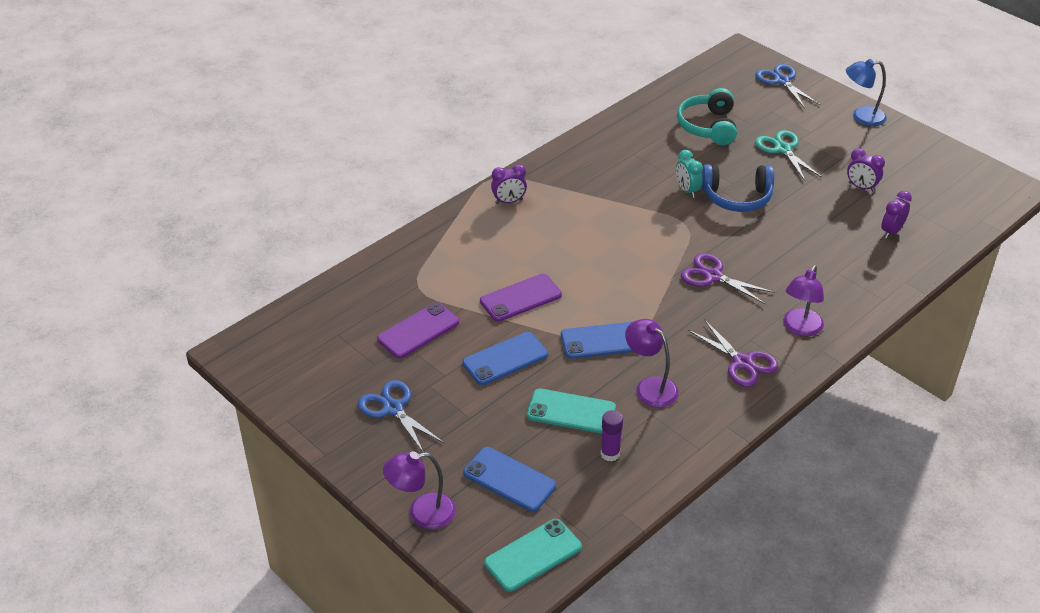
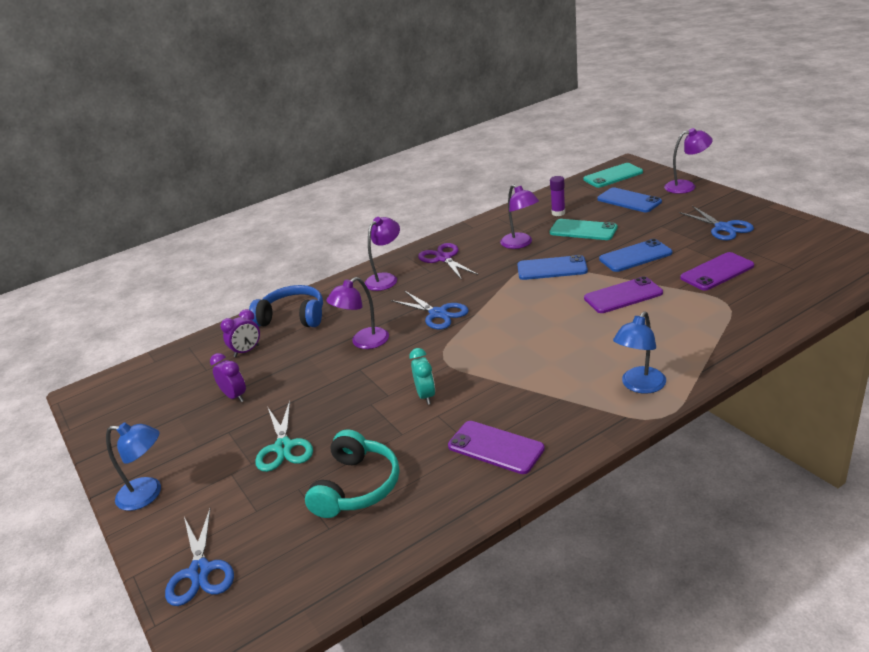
camera: 165 degrees left, 10 degrees down
purple clock [491,164,527,204] -> blue lamp [613,311,666,394]
purple scissors [681,253,775,304] -> blue scissors [391,291,469,330]
blue headphones [702,164,774,212] -> blue headphones moved to [249,285,323,327]
none -> purple lamp [326,277,389,349]
none -> purple phone [448,421,545,474]

